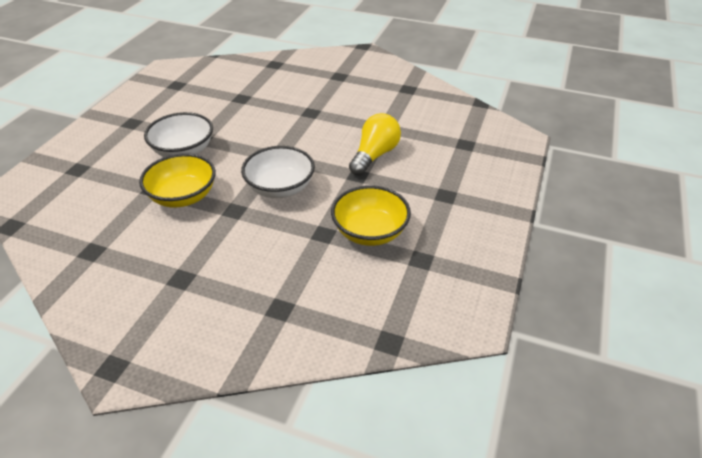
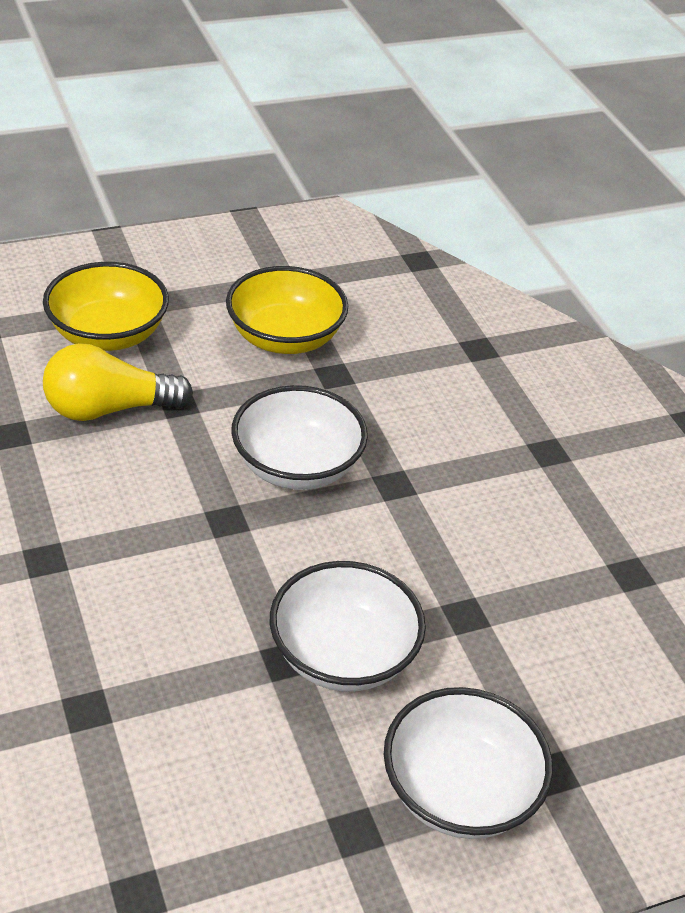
camera: 135 degrees left, 0 degrees up
yellow bowl [139,153,216,208] -> yellow bowl moved to [43,262,169,351]
none -> white bowl [384,687,553,839]

